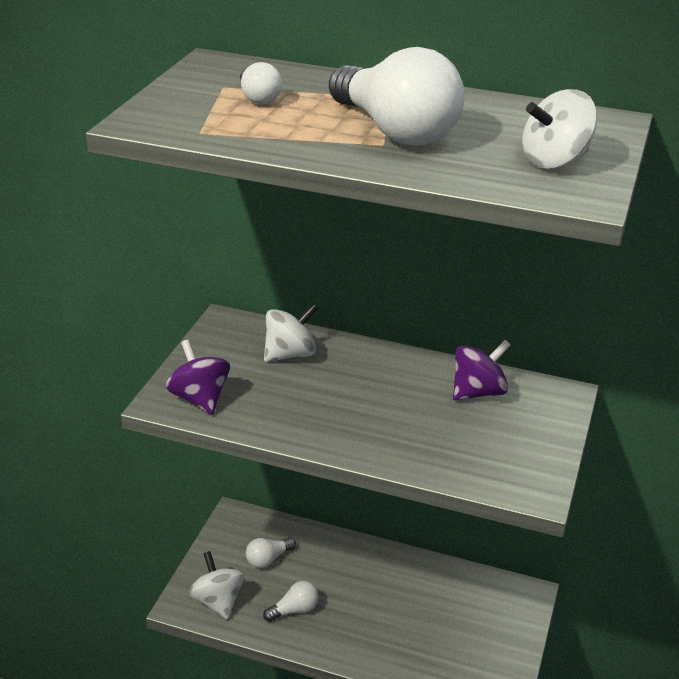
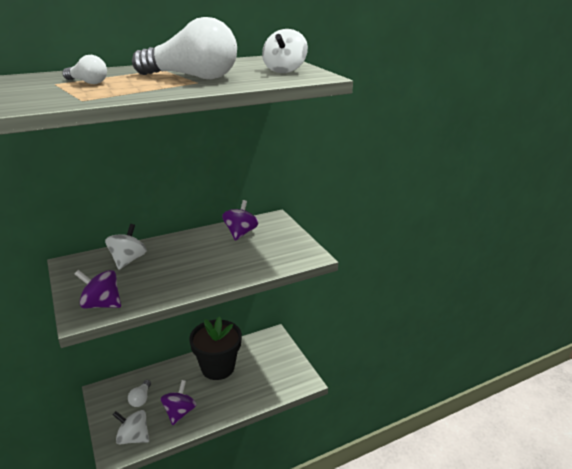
camera: 45 degrees left, 5 degrees down
white light bulb [263,581,319,622] -> purple spinning top [161,380,197,425]
none -> black flower pot [189,316,242,380]

